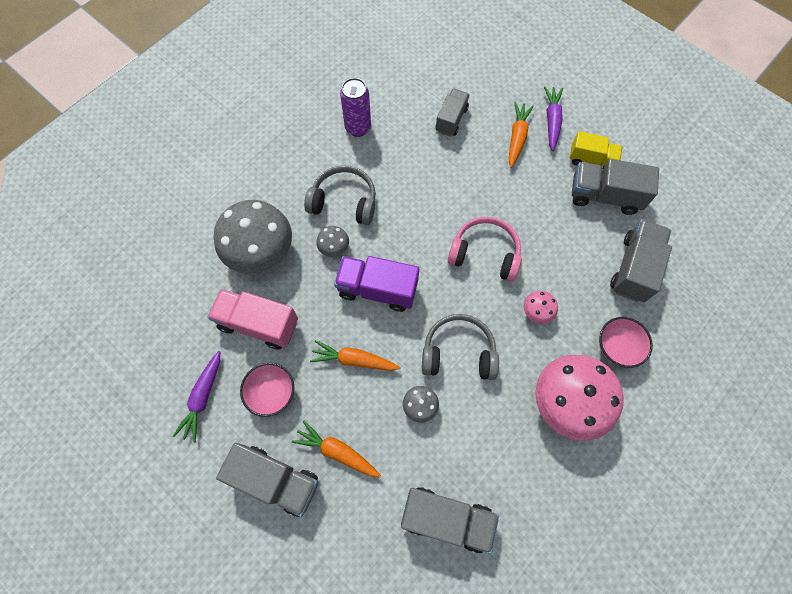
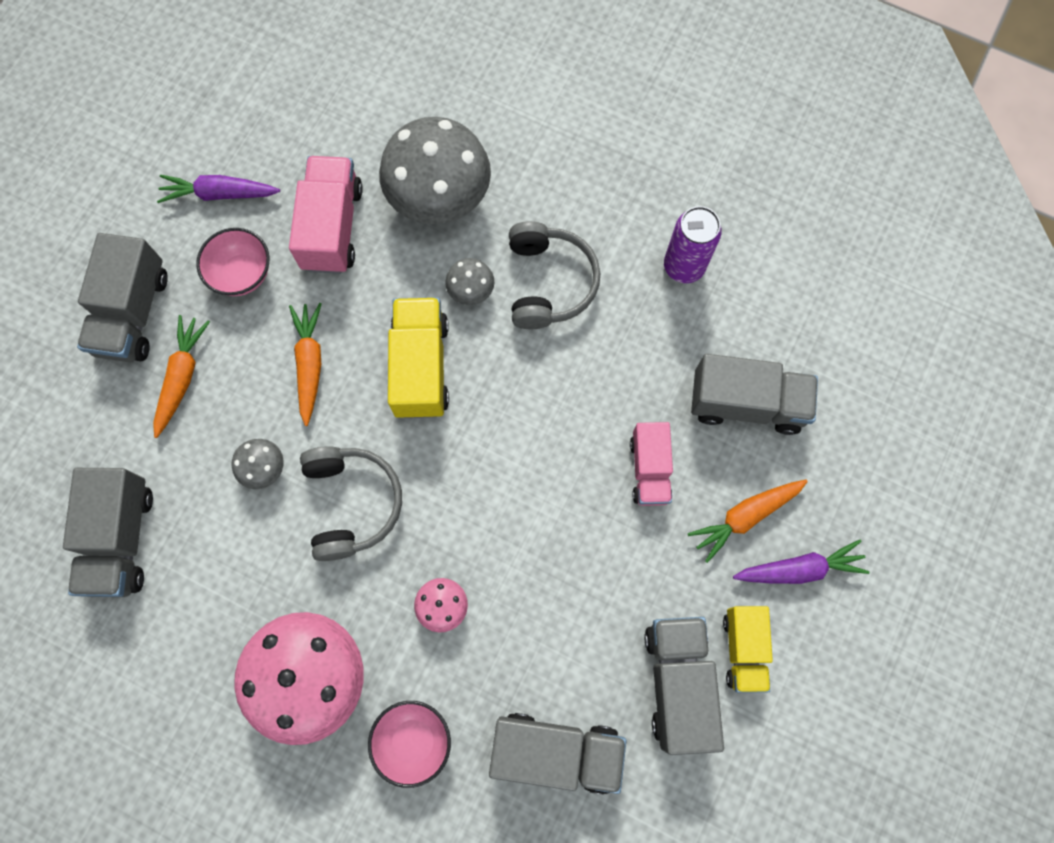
camera: 75 degrees right, 5 degrees up
purple truck [334,256,419,312] -> yellow truck [388,297,449,418]
grey truck [435,89,470,137] -> grey truck [691,354,818,435], size x1.52
pink headphones [447,217,522,282] -> none
orange carrot [508,102,534,168] -> orange carrot turned 150 degrees clockwise [688,480,808,563]
none -> pink truck [630,422,673,506]

